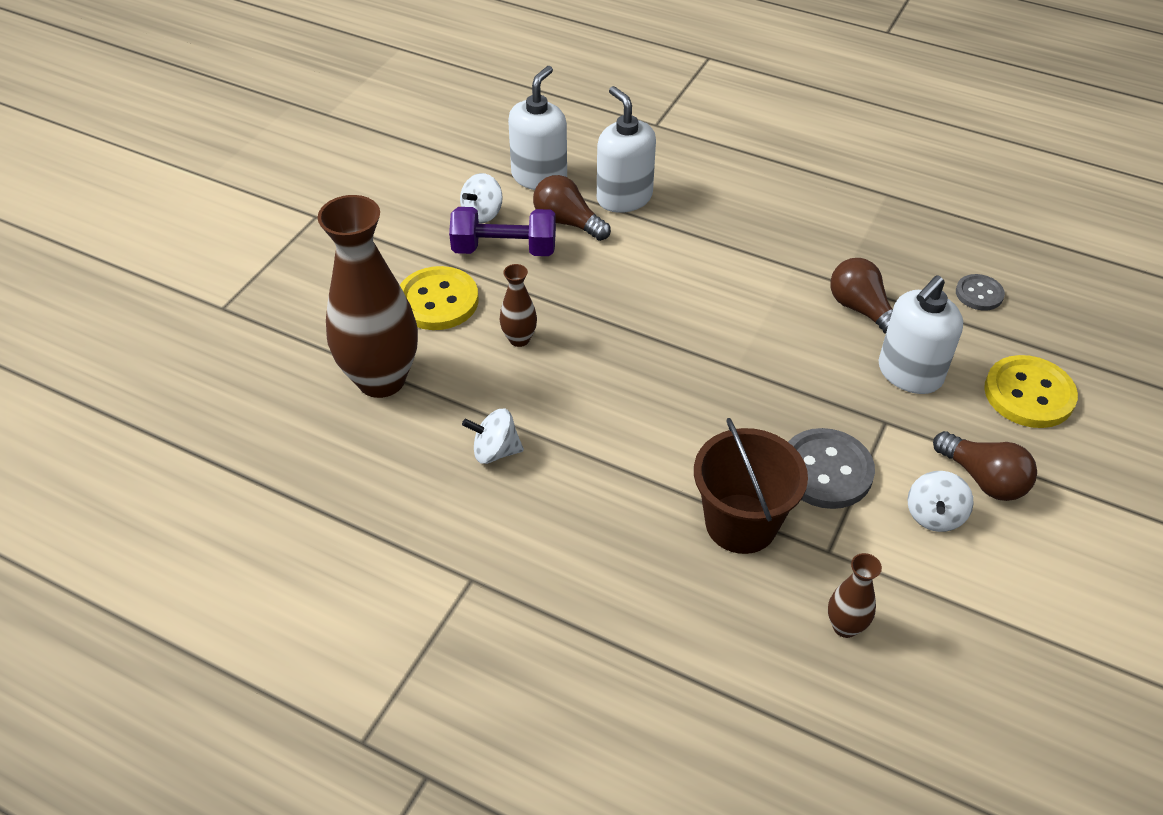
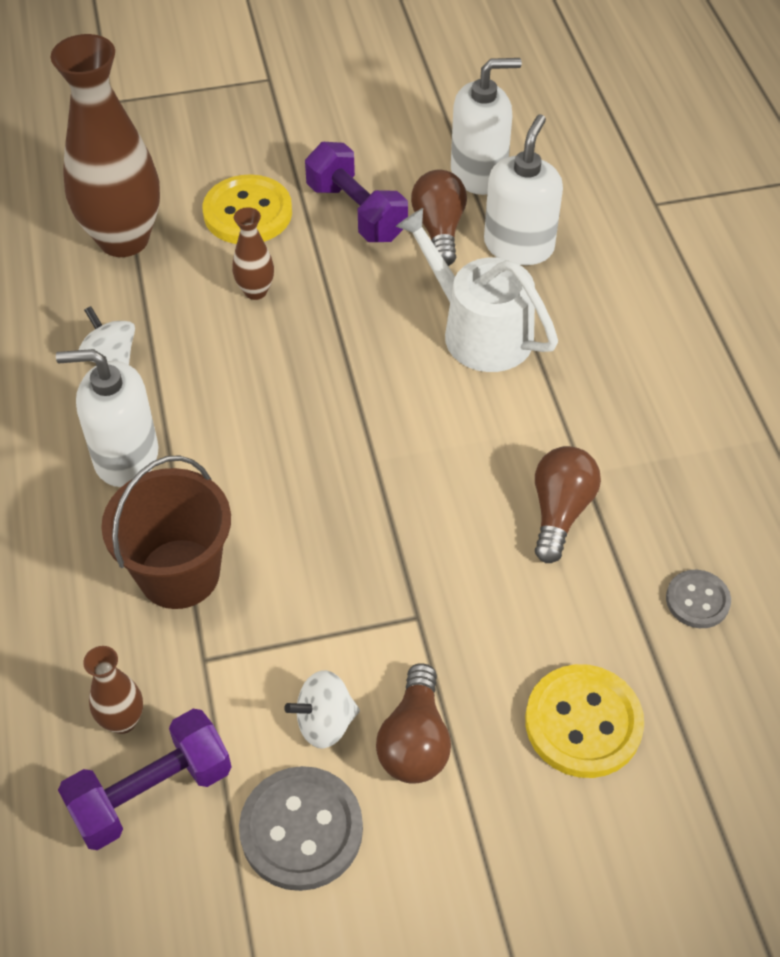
camera: 50 degrees right, 5 degrees up
white spinning top [460,173,503,223] -> none
grey button [788,428,875,509] -> grey button moved to [239,766,363,891]
white soap dispenser [878,275,963,394] -> white soap dispenser moved to [56,349,158,487]
none -> purple dumbbell [58,709,232,850]
none -> white watering can [396,208,558,372]

